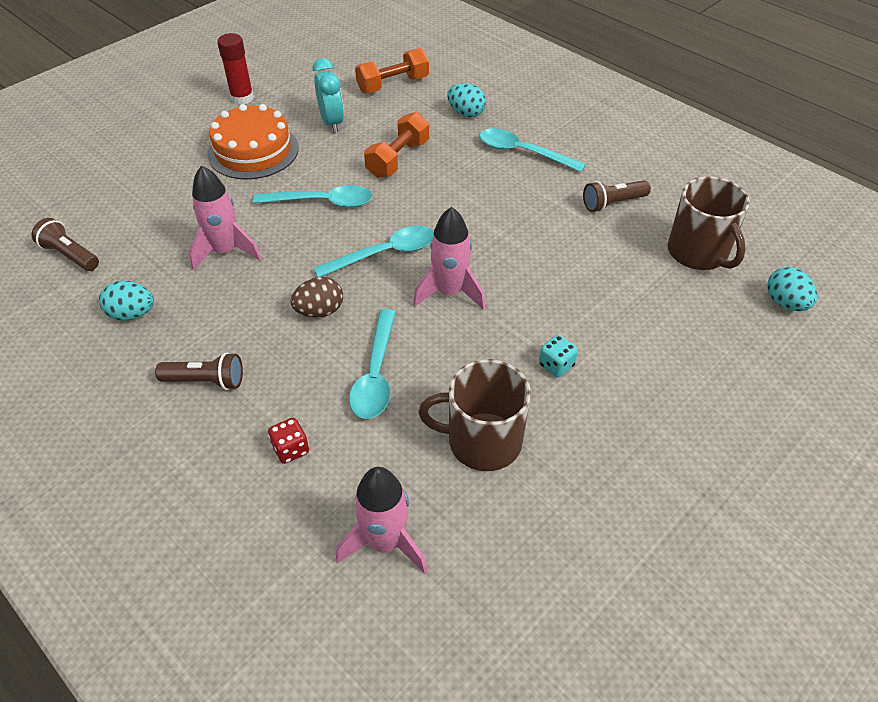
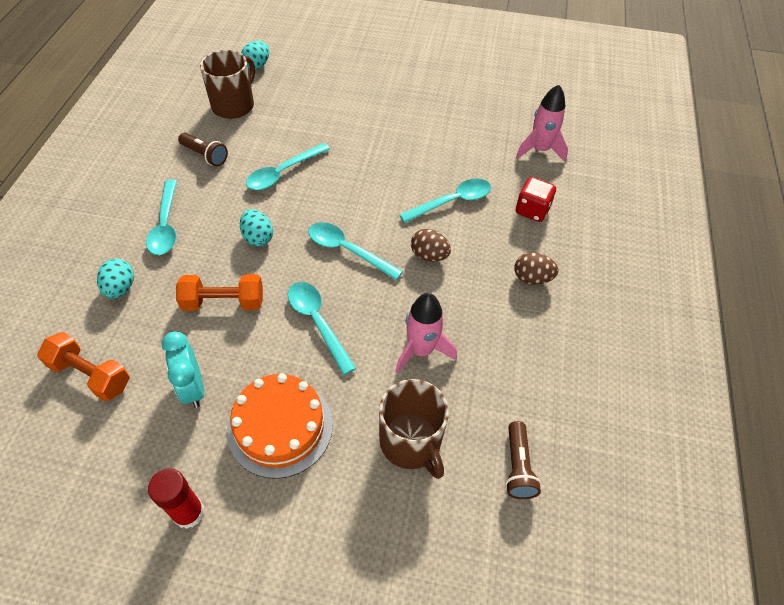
camera: 125 degrees left, 5 degrees up
turquoise egg [99,281,154,321] -> turquoise egg moved to [240,209,273,247]
brown flashlight [155,352,243,390] -> brown egg [514,252,559,285]
red dice [268,418,309,464] -> red dice [516,177,556,222], size x1.50
turquoise clock [313,58,344,133] -> turquoise clock turned 60 degrees counterclockwise [162,331,204,408]
pink rocket [413,207,485,310] -> none
brown mug [418,359,531,471] -> brown mug moved to [379,379,449,479]
turquoise dice [539,335,578,378] -> none
none -> turquoise spoon [246,143,330,190]

